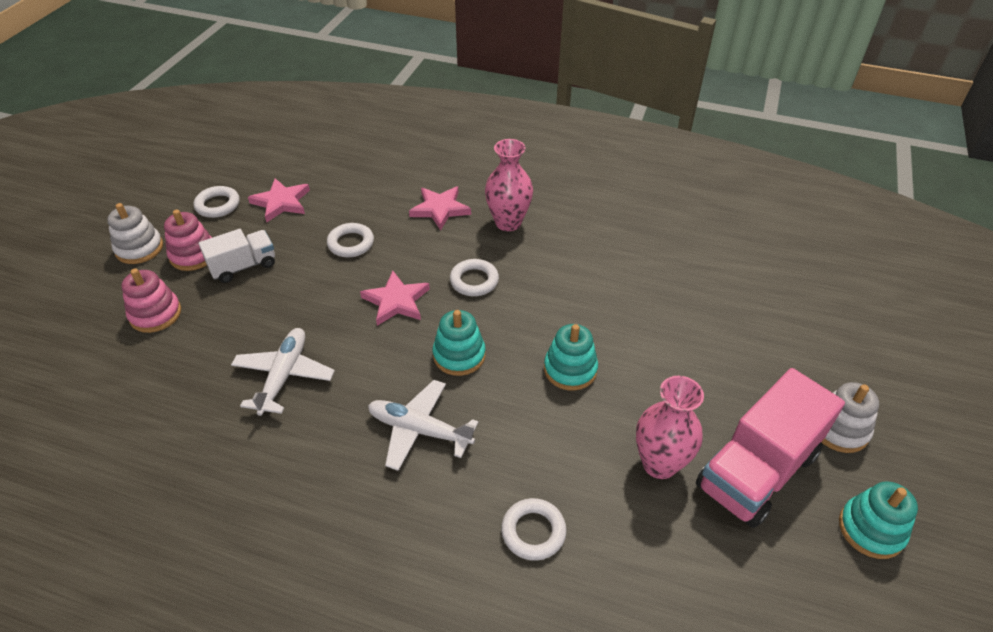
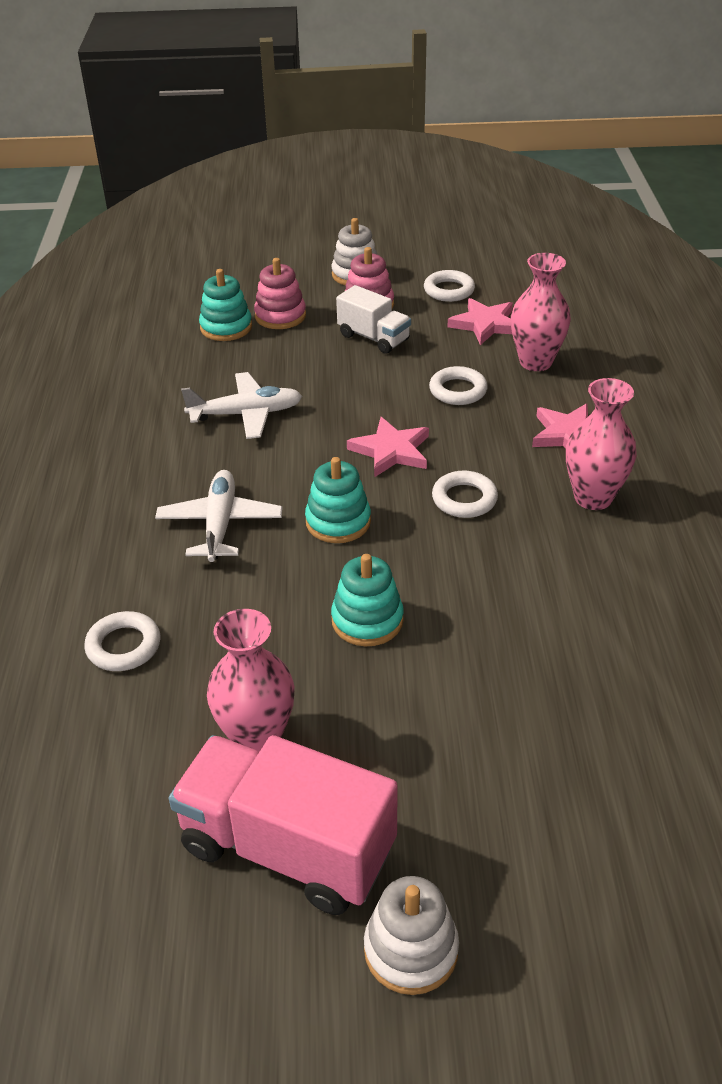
camera: 70 degrees right, 5 degrees down
turquoise stacking toy [839,481,918,559] -> turquoise stacking toy moved to [199,269,252,341]
none -> pink vase [511,253,571,371]

